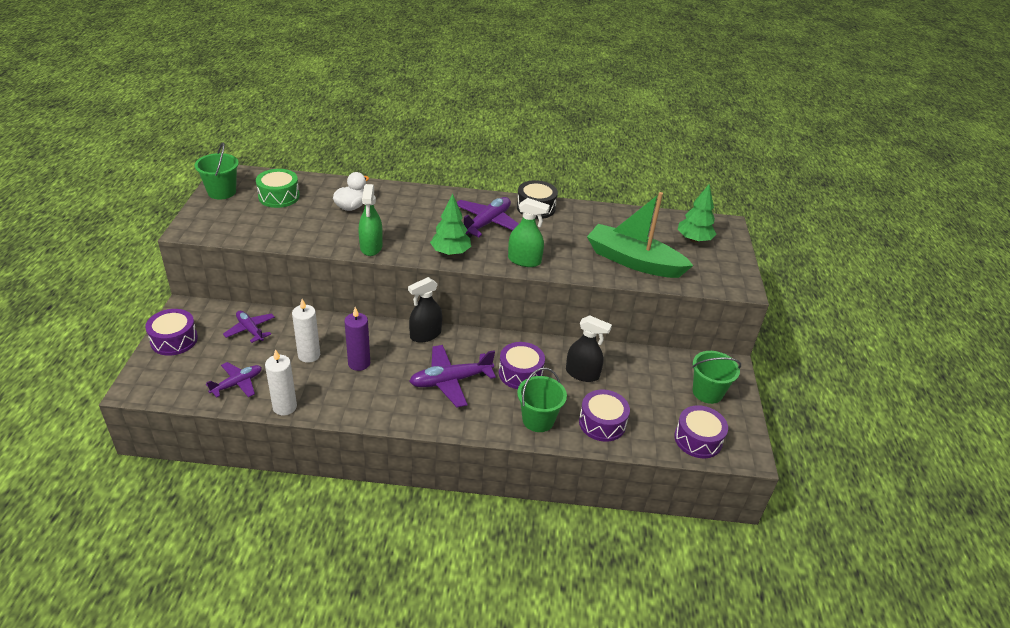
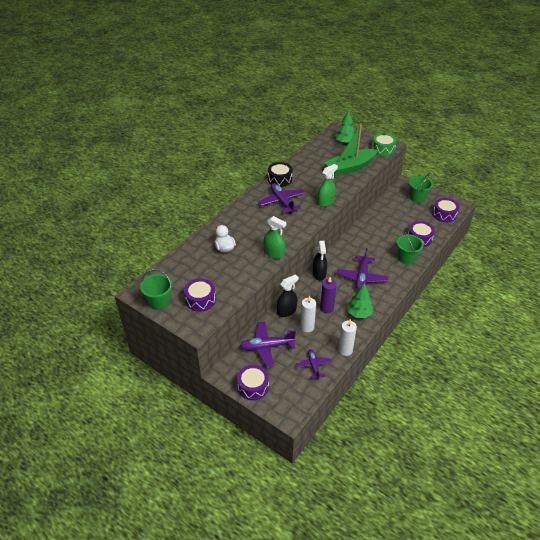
camera: 55 degrees left, 5 degrees up
purple plane [223,311,275,343] -> purple plane [240,321,296,367], size x1.59
green drum [256,169,300,208] -> green drum moved to [372,133,397,156]
green tree [430,193,471,256] -> green tree moved to [347,283,374,318]
purple drum [499,342,545,389] -> purple drum moved to [184,278,216,312]
black spray bottle [566,315,612,382] -> black spray bottle moved to [277,274,299,317]

